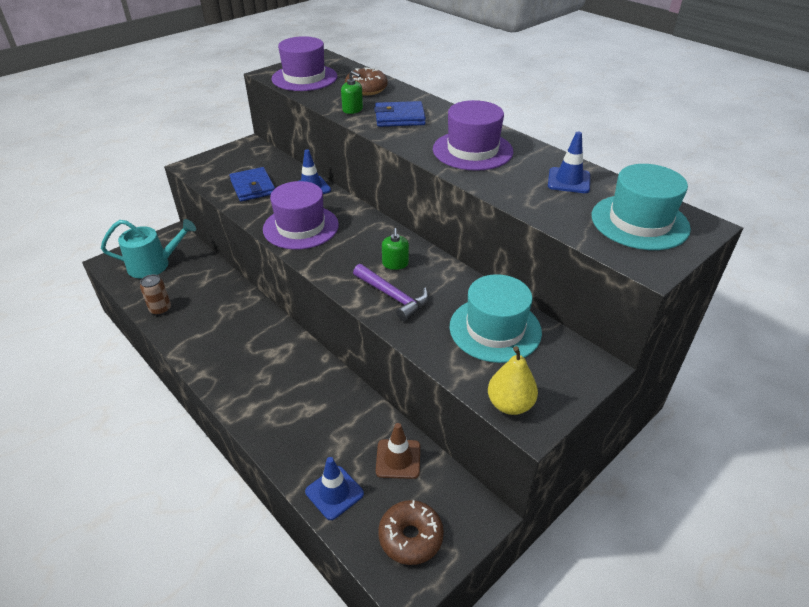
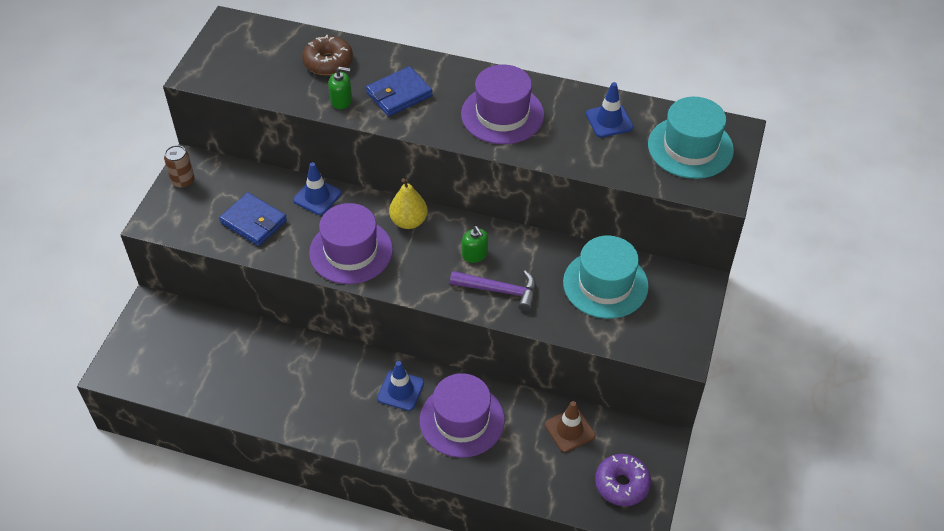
camera: 30 degrees left, 10 degrees up
turquoise watering can [101,219,196,279] -> none
brown can [140,274,171,315] -> brown can moved to [164,145,195,188]
purple hat [271,36,337,91] -> purple hat moved to [420,373,505,458]
blue traffic cone [305,457,364,520] -> blue traffic cone moved to [377,361,424,411]
brown donut [378,500,444,565] -> purple donut [595,454,651,506]
yellow pear [488,346,538,415] -> yellow pear moved to [389,178,428,229]

